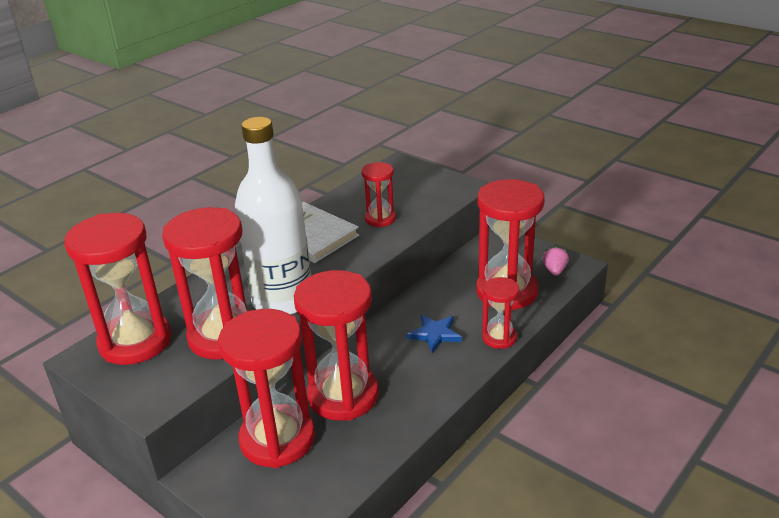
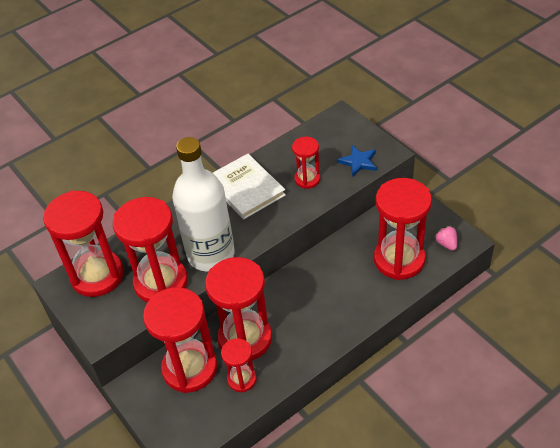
camera: 15 degrees right, 15 degrees up
blue star [407,315,462,353] -> blue star moved to [337,145,377,177]
red hourglass [482,277,520,349] -> red hourglass moved to [221,338,257,392]
pink strawberry [543,246,569,276] -> pink strawberry turned 45 degrees counterclockwise [434,226,457,251]

